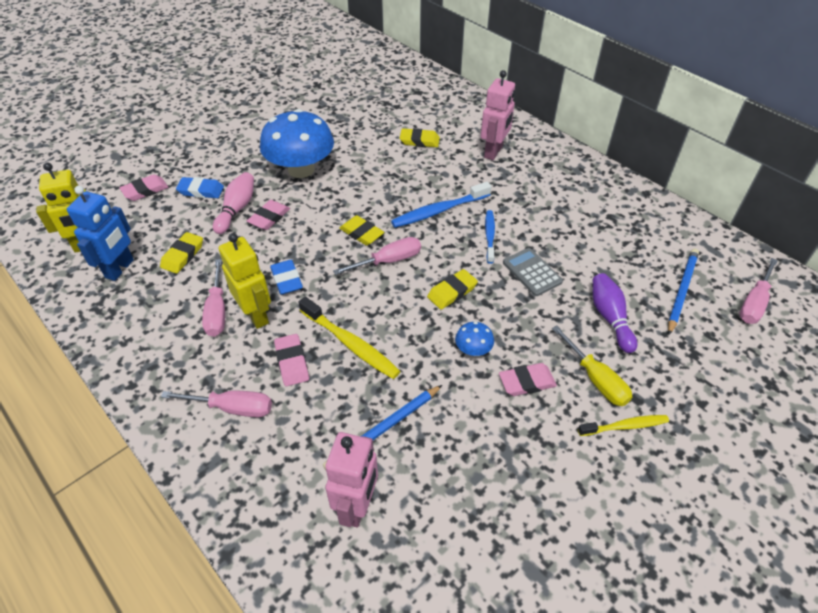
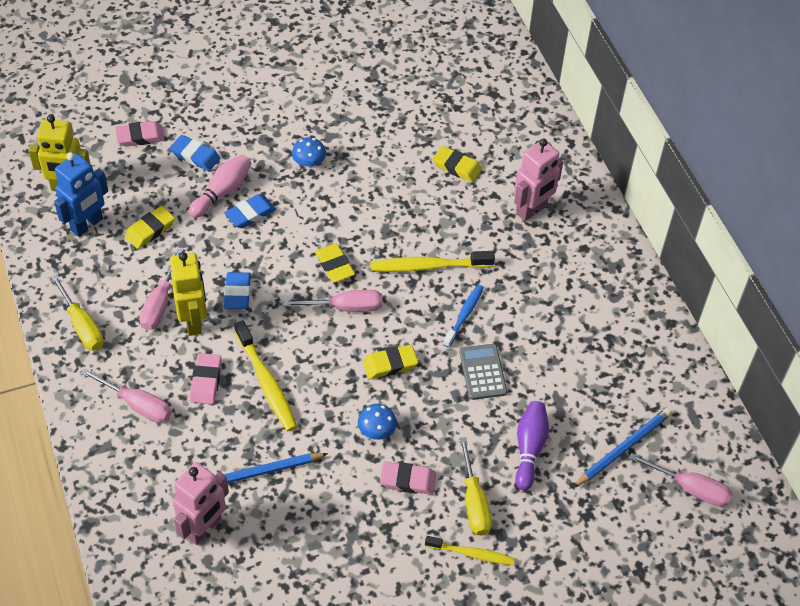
camera: 20 degrees right, 5 degrees up
pink eraser [247,200,290,230] -> blue eraser [225,194,276,228]
blue mushroom [260,109,334,178] -> blue mushroom [292,137,326,168], size x0.42
blue toothbrush [391,182,492,228] -> yellow toothbrush [370,251,495,272]
pink screwdriver [739,258,778,324] -> pink screwdriver turned 120 degrees counterclockwise [629,453,733,507]
none -> yellow screwdriver [51,275,104,351]

